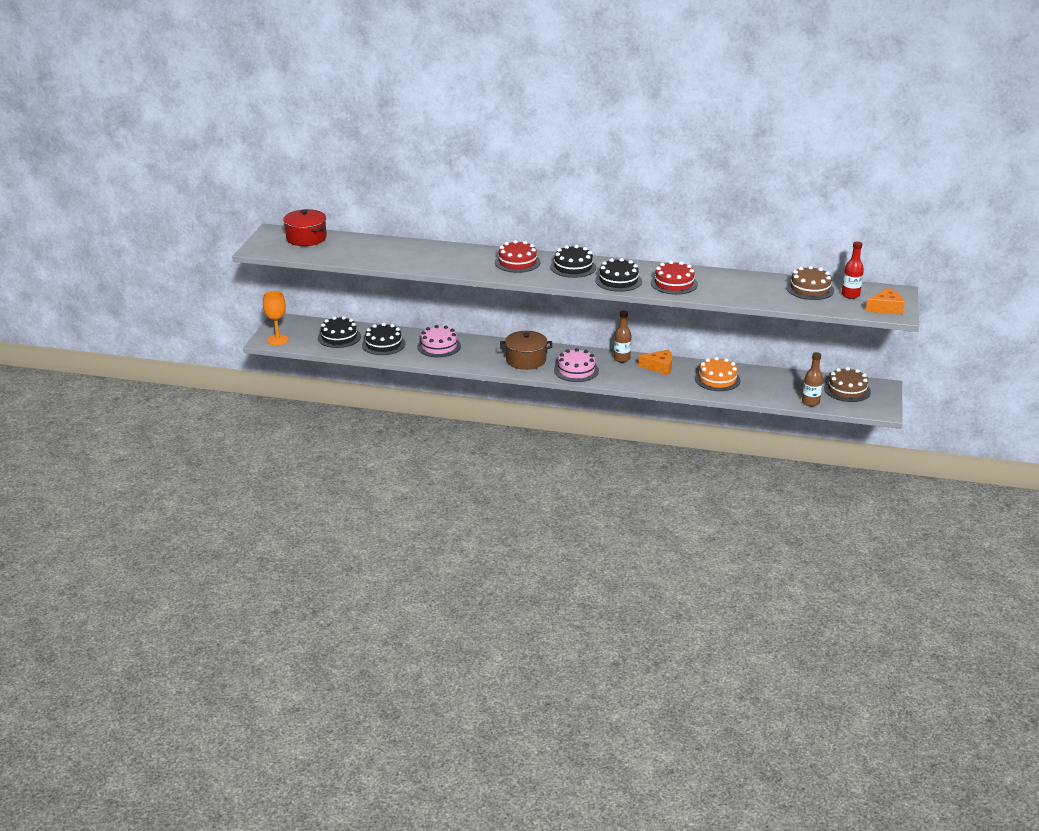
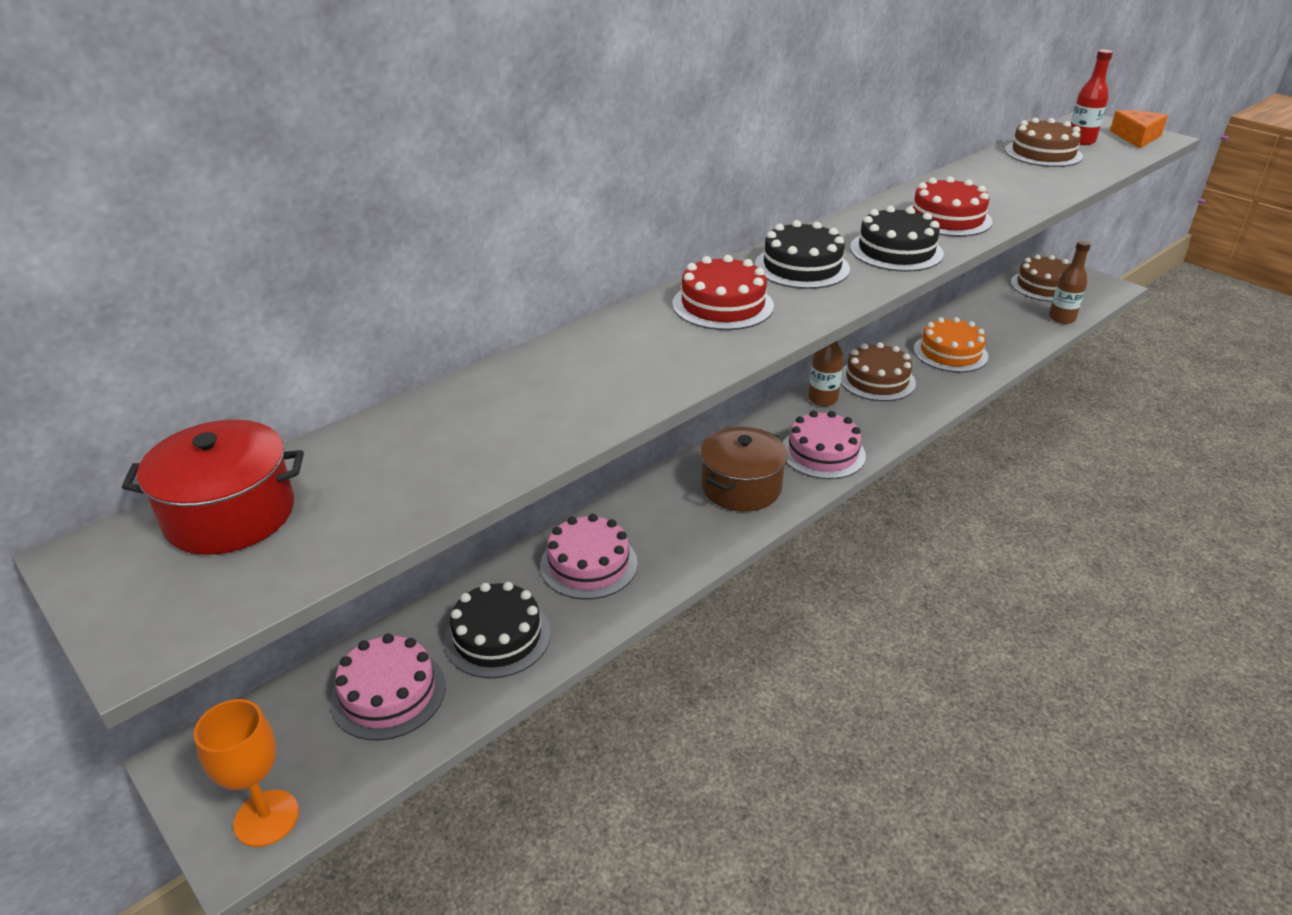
camera: 55 degrees left, 5 degrees up
black cake [318,316,361,348] -> pink cake [330,634,446,740]
orange cheese [638,349,672,376] -> brown cake [841,342,916,401]

